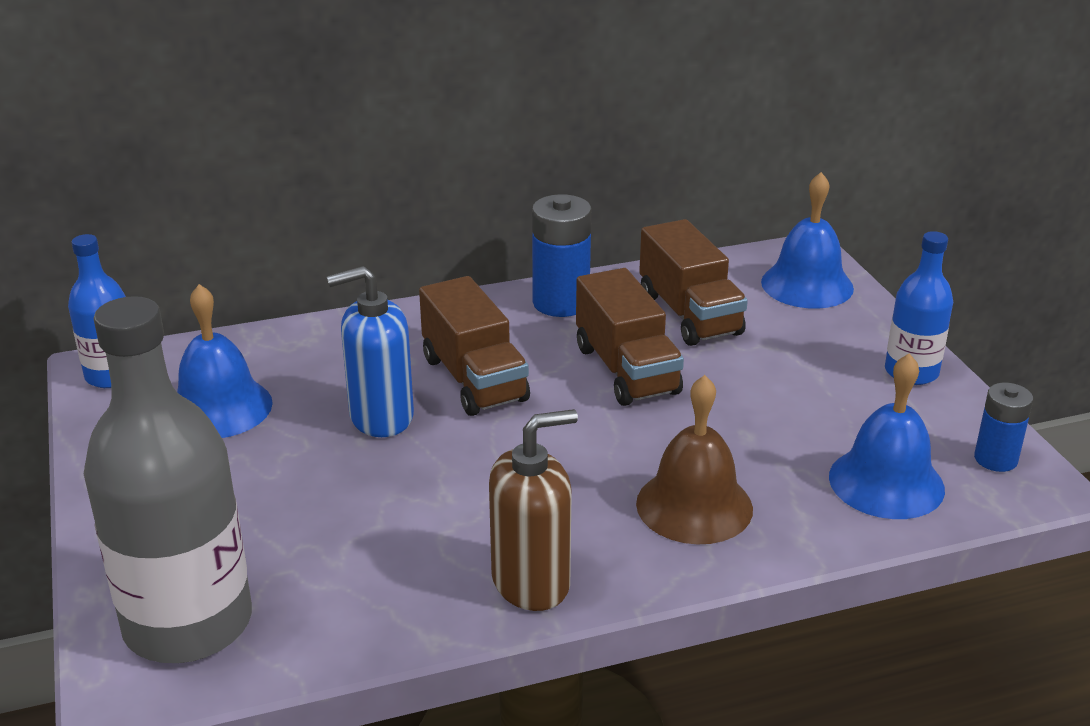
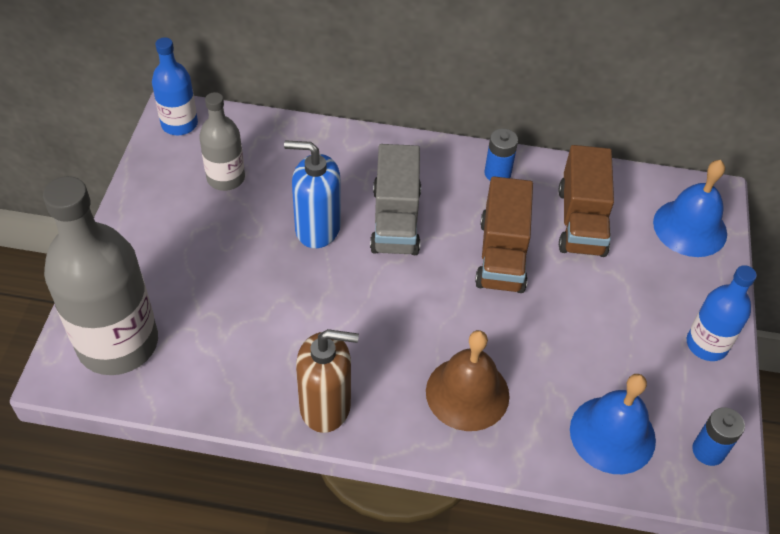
camera: 25 degrees right, 20 degrees up
blue bell [177,284,273,438] -> grey bottle [199,92,245,191]
brown truck [419,276,530,416] -> grey truck [370,144,421,255]
blue battery [532,194,591,317] -> blue battery [485,129,518,181], size x0.62

